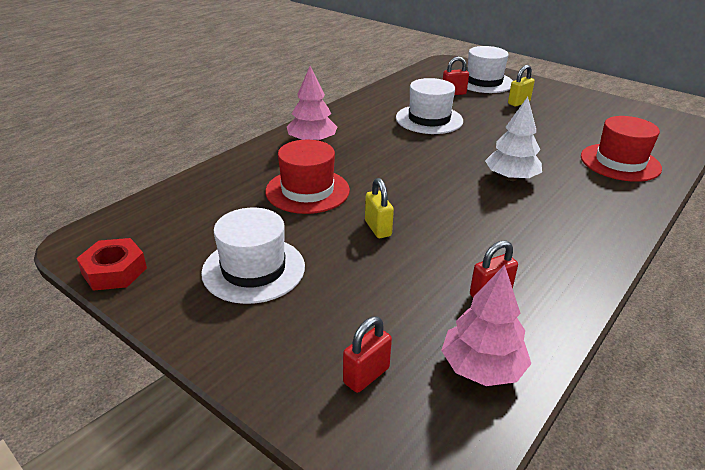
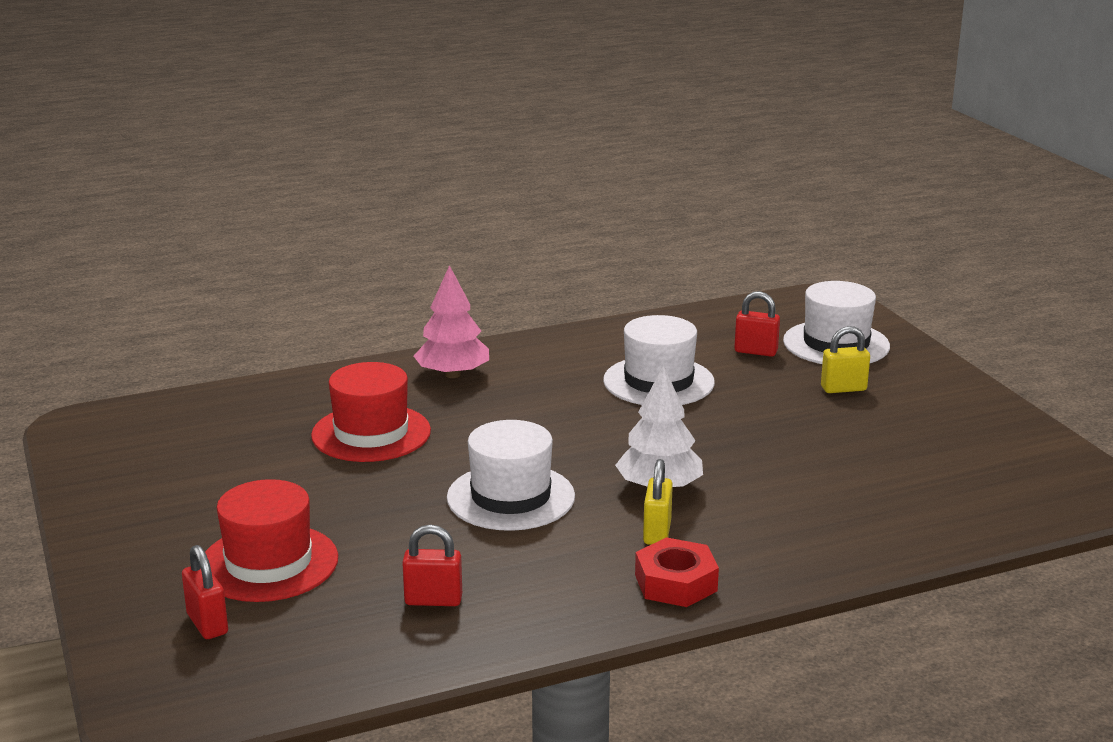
camera: 30 degrees right, 10 degrees down
red nut [76,238,147,291] -> red nut moved to [635,537,719,607]
white hat [201,208,305,304] -> white hat moved to [447,420,575,531]
red padlock [343,316,392,393] -> red padlock turned 75 degrees clockwise [182,545,228,639]
yellow padlock [365,178,394,238] -> yellow padlock moved to [643,459,673,545]
pink tree [441,265,531,386] -> none
red hat [581,116,662,182] -> red hat moved to [205,479,338,602]

